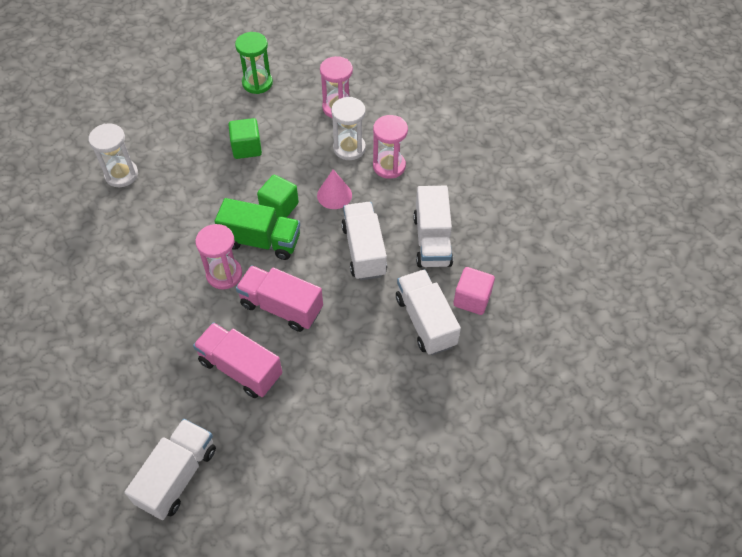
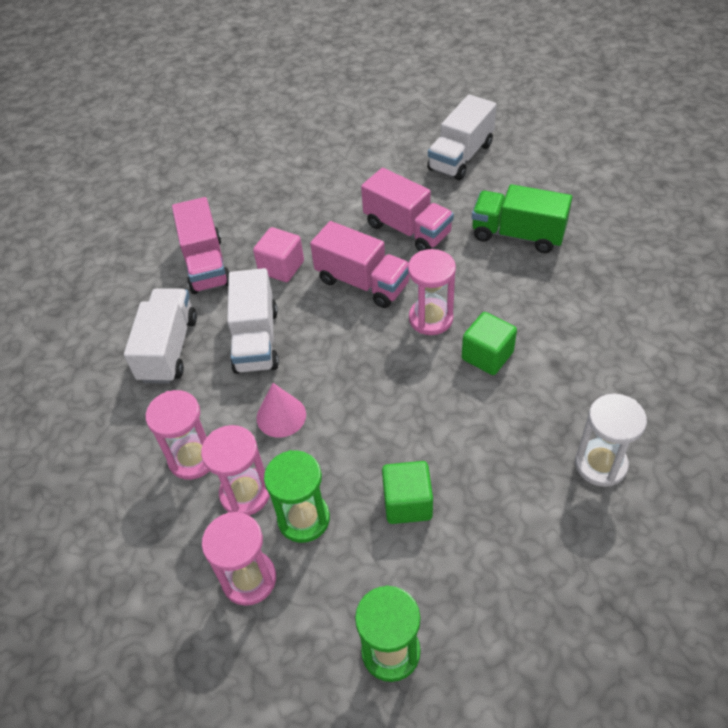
camera: 170 degrees left, 5 degrees down
green truck [215,198,300,260] -> green truck moved to [472,184,572,253]
green cube [257,175,299,219] -> green cube moved to [462,312,517,375]
white hourglass [331,97,366,160] -> pink hourglass [201,425,270,515]
white truck [396,269,461,355] -> pink truck [172,197,230,294]
pink cube [453,267,495,315] -> pink cube moved to [253,227,304,282]
none -> green hourglass [264,450,330,543]

